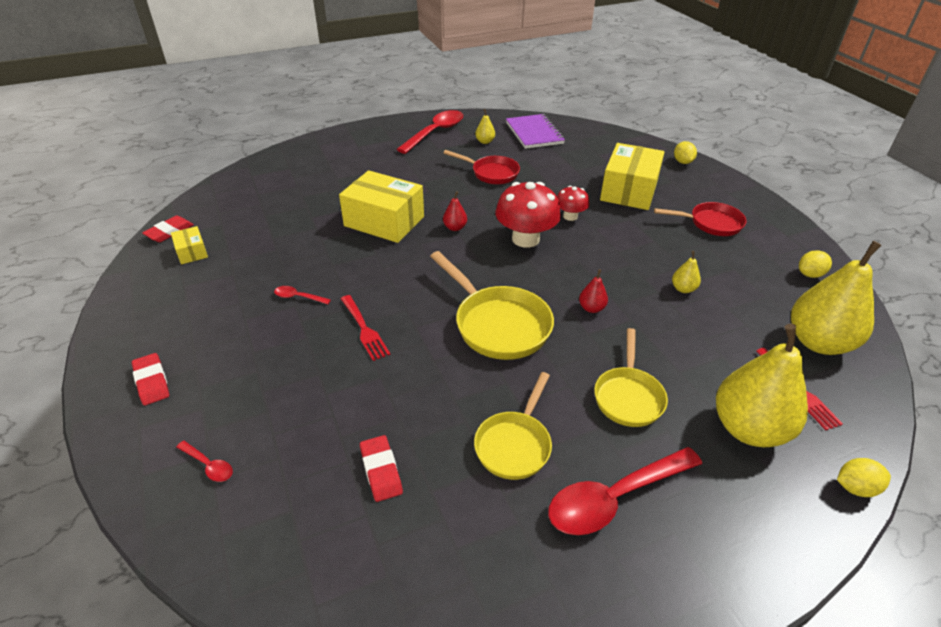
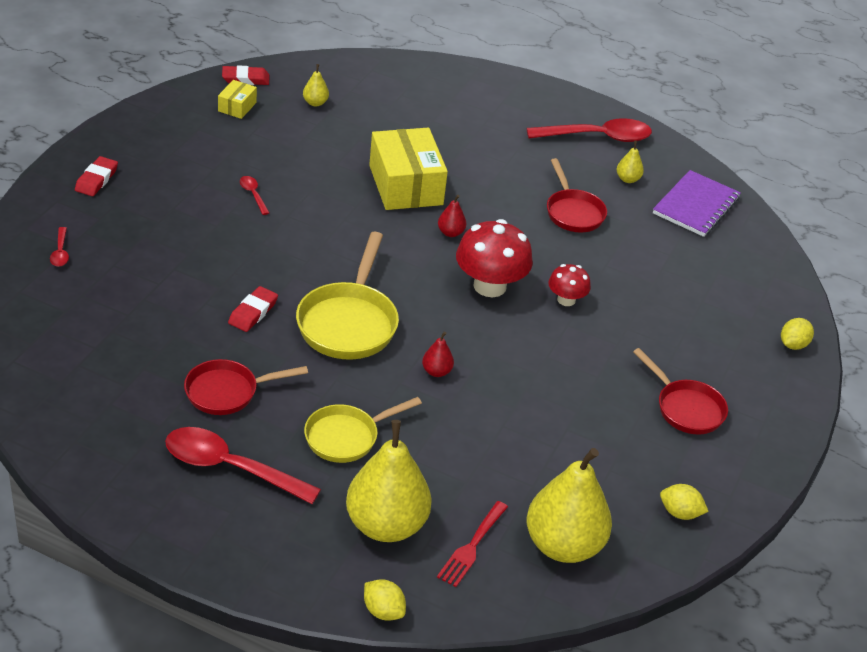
camera: 45 degrees right, 0 degrees up
red fork [341,295,390,361] -> none
red eraser [360,435,403,502] -> red eraser moved to [228,286,278,332]
yellow pan [474,372,552,480] -> red pan [184,359,308,415]
yellow box [600,143,665,210] -> none
yellow pear [672,251,701,293] -> yellow pear moved to [303,64,329,106]

